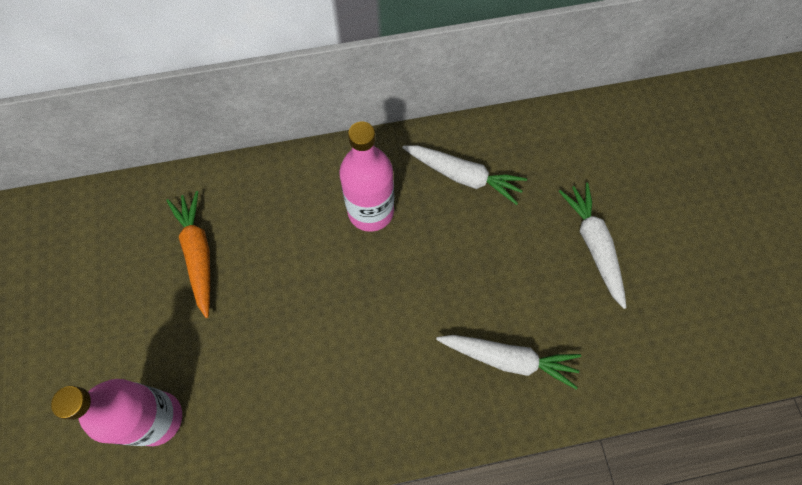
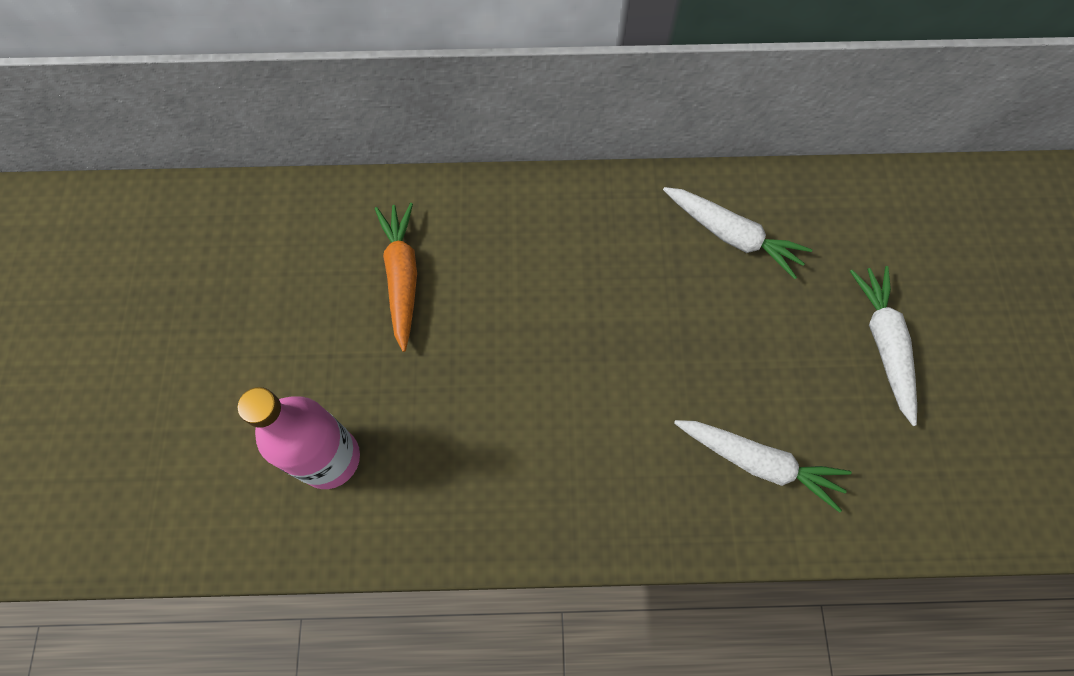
camera: 10 degrees right, 0 degrees up
pink bottle [339,122,394,232] -> none

